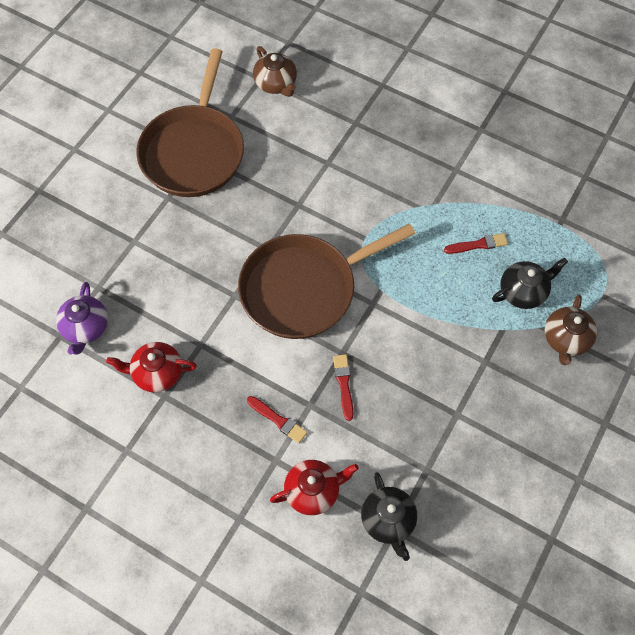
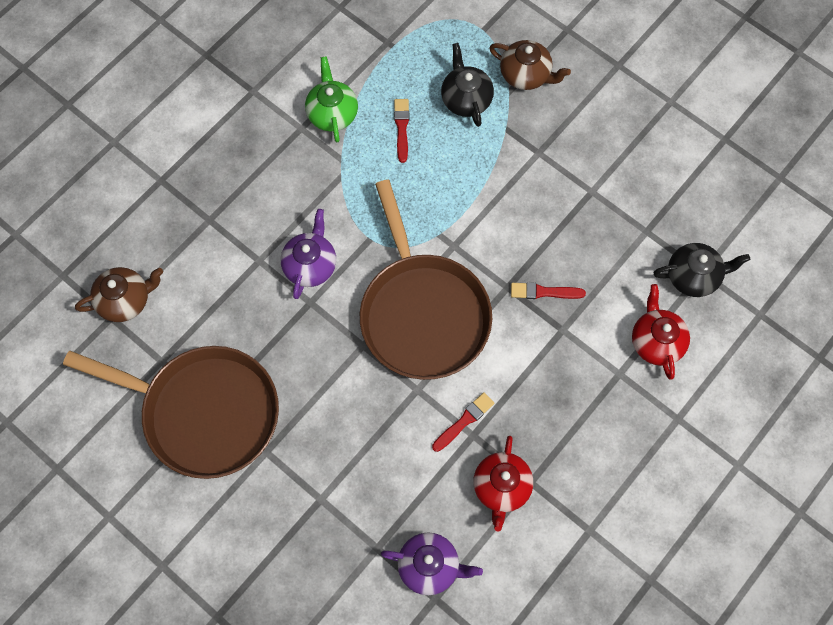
camera: 80 degrees left, 5 degrees up
red brush [247,396,307,443] -> red brush moved to [432,392,494,452]
none -> purple teapot [281,209,336,299]
none -> green teapot [305,56,358,142]

